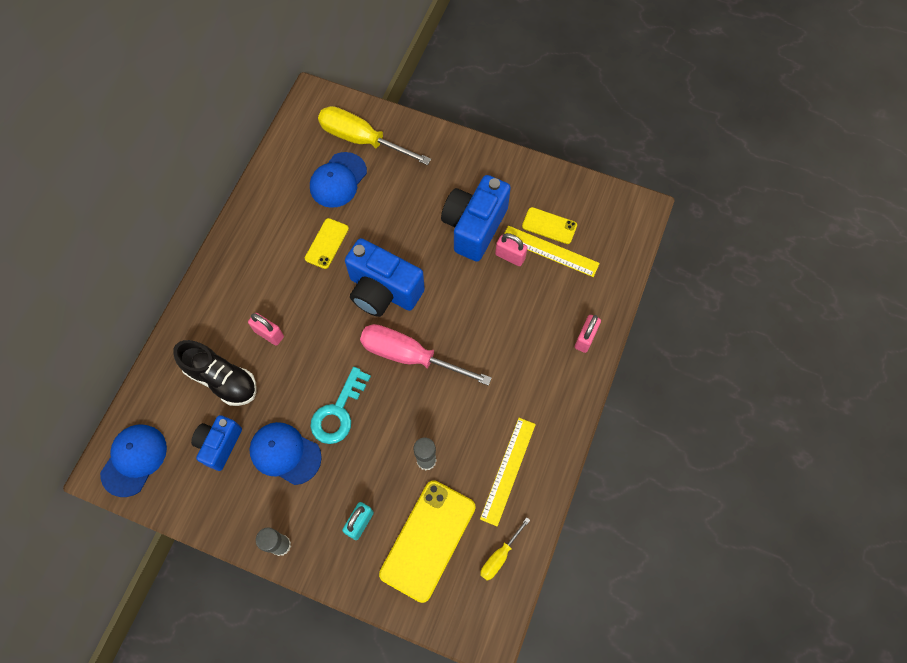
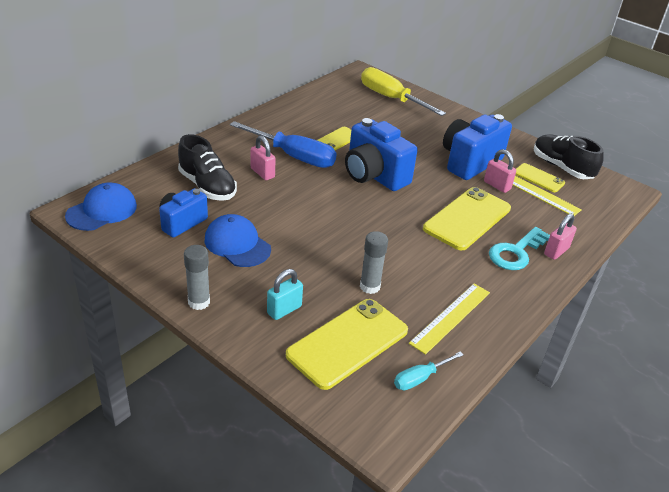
camera: 15 degrees right, 30 degrees down
blue cap [310,152,367,208] -> none
turquoise key [310,367,371,444] -> turquoise key moved to [489,227,550,270]
pink screwdriver [360,324,492,386] -> none
yellow screwdriver [480,517,530,581] -> turquoise screwdriver [394,352,463,390]
none -> blue screwdriver [230,121,336,168]
none -> yellow phone [423,187,511,251]
none -> black shoe [534,134,604,179]

